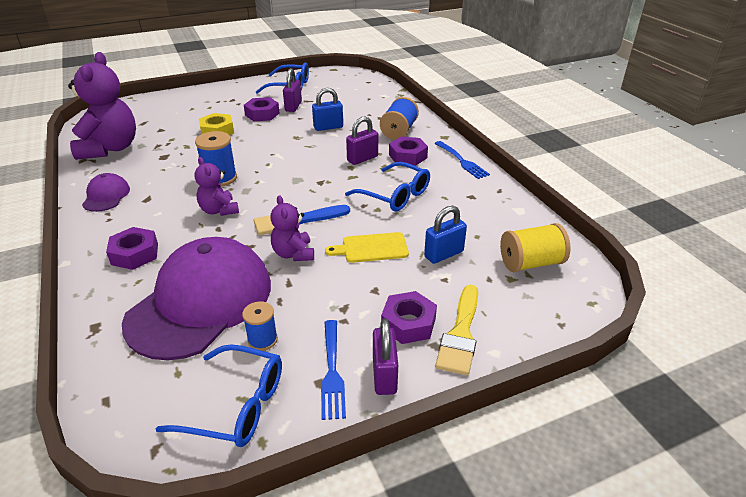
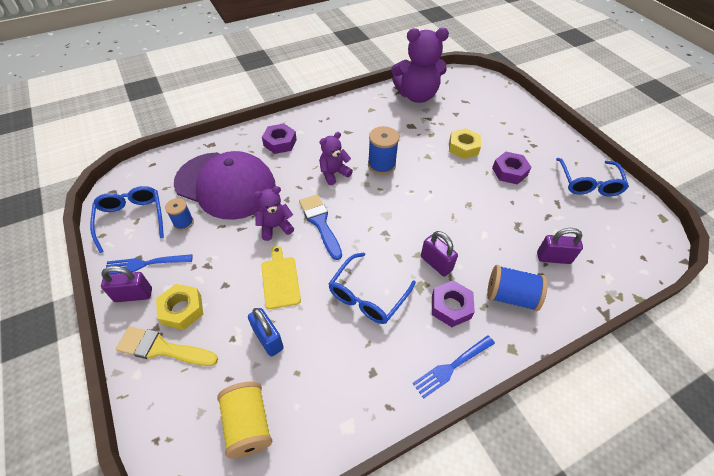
camera: 85 degrees right, 15 degrees up
purple cap [82,173,130,212] -> none
blue glasses [156,344,282,447] -> blue glasses turned 150 degrees clockwise [90,186,164,253]
purple padlock [283,68,302,112] -> purple padlock moved to [537,228,583,264]
blue padlock [312,88,343,131] -> none
purple nut [381,291,437,344] -> yellow nut [156,284,203,330]

